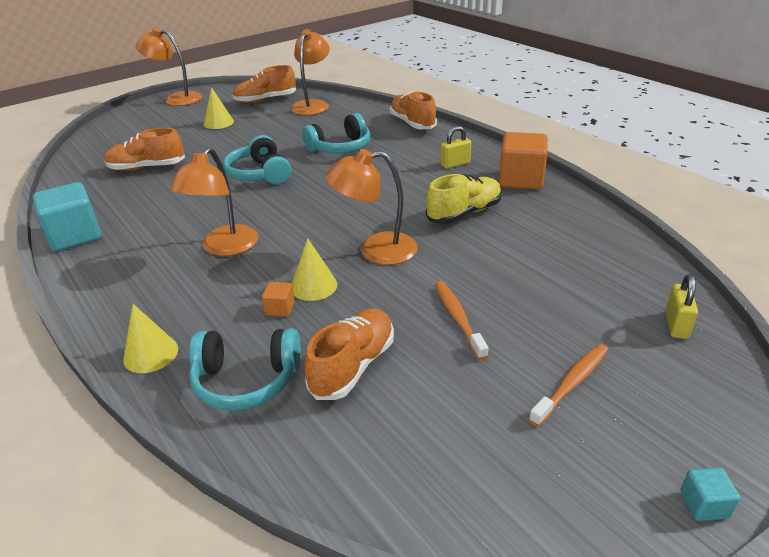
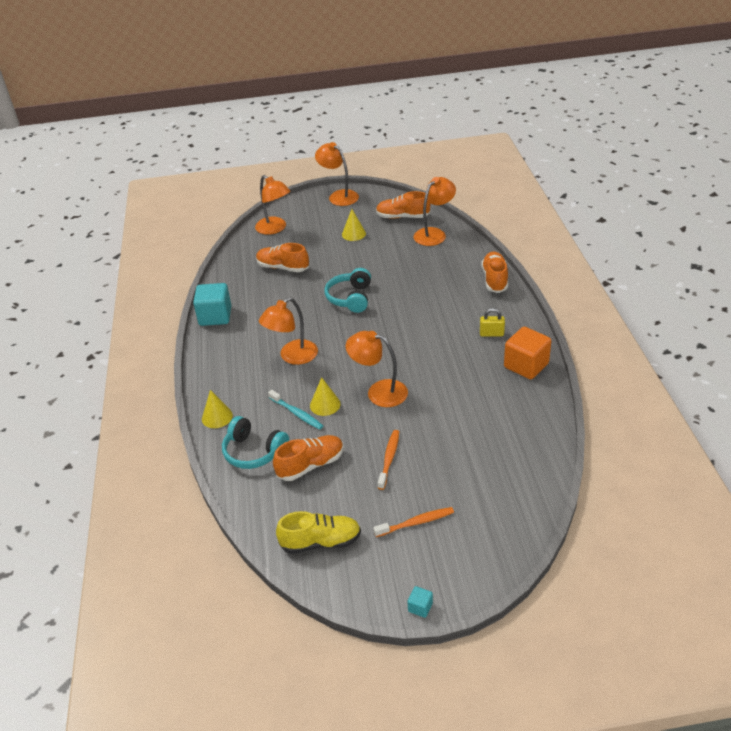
camera: 30 degrees right, 5 degrees up
orange cube [262,282,295,317] -> turquoise toothbrush [268,390,323,430]
turquoise headphones [302,113,370,153] -> none
yellow shoe [426,174,502,224] -> yellow shoe moved to [276,511,361,554]
yellow padlock [665,274,698,339] -> none
none -> orange lamp [255,175,290,235]

